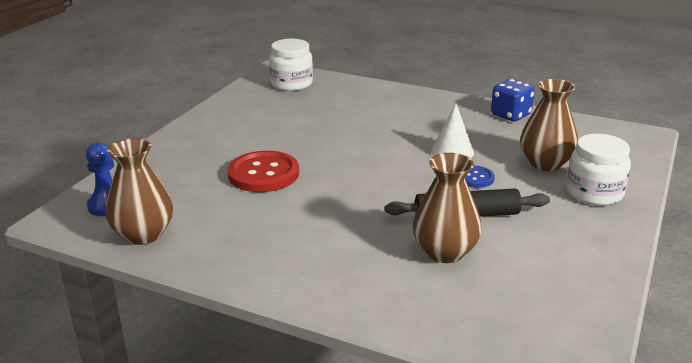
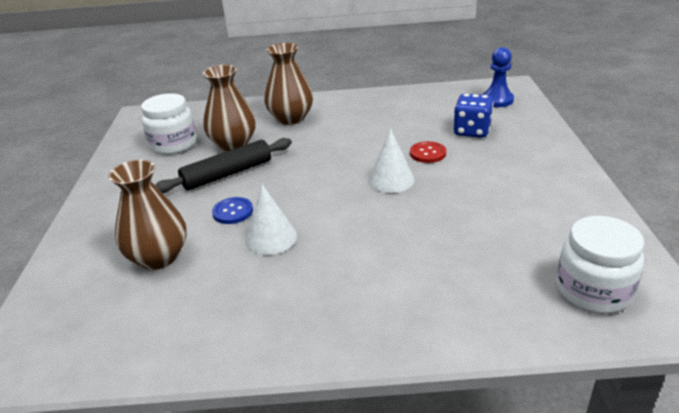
camera: 155 degrees right, 5 degrees up
brown vase [106,138,173,245] -> brown vase moved to [264,43,313,125]
red button [227,151,299,192] -> red button [410,141,446,163], size x0.53
blue dice [491,79,535,121] -> blue dice moved to [453,94,493,138]
white jar [567,134,631,206] -> white jar moved to [141,93,197,155]
none -> white cone [368,129,415,193]

